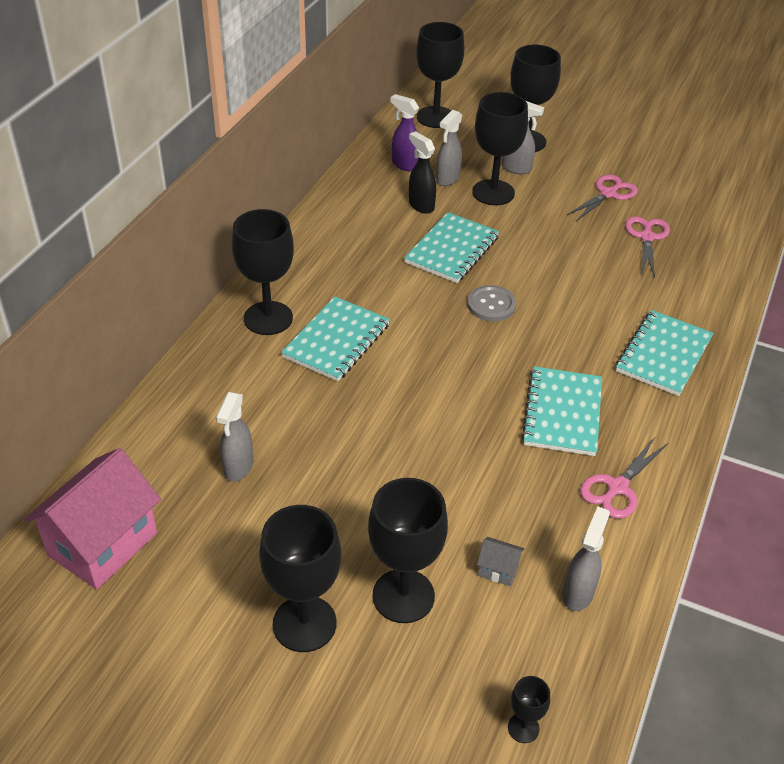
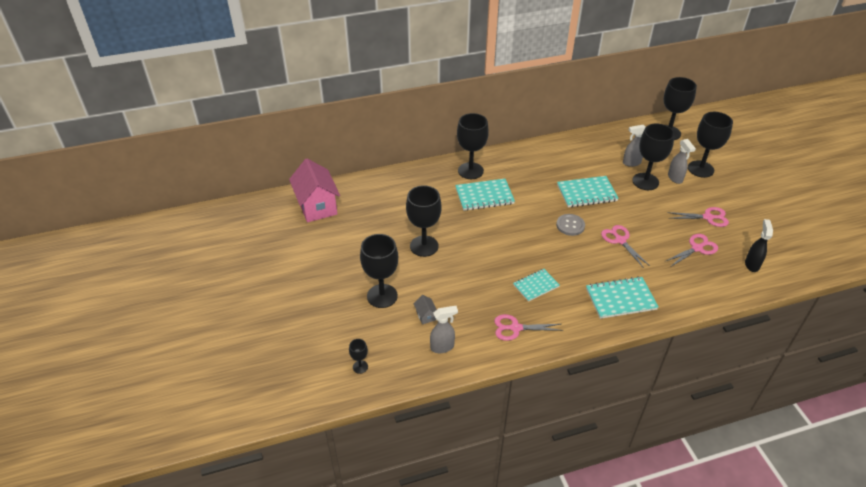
camera: 50 degrees right, 0 degrees up
pink house [24,448,161,590] -> pink house turned 75 degrees clockwise [289,159,340,222]
grey spray bottle [216,392,253,481] -> none
black goblet [259,505,341,652] -> black goblet moved to [406,185,442,257]
purple spray bottle [390,94,419,172] -> none
black spray bottle [409,131,436,214] -> black spray bottle moved to [745,219,773,272]
turquoise notebook [521,366,602,456] -> turquoise notebook [513,269,560,302], size x0.65
none -> pink scissors [601,225,650,268]

